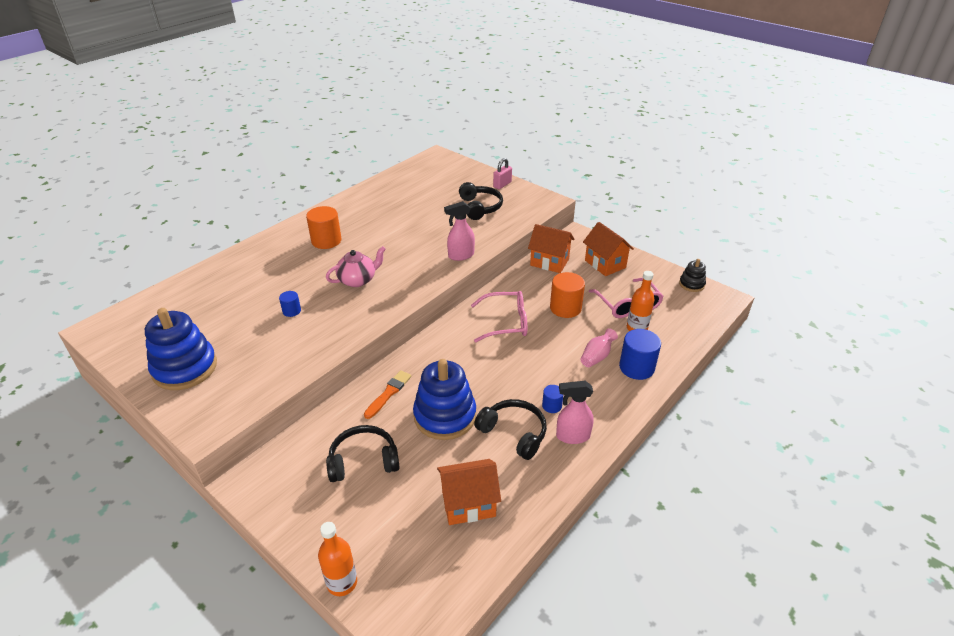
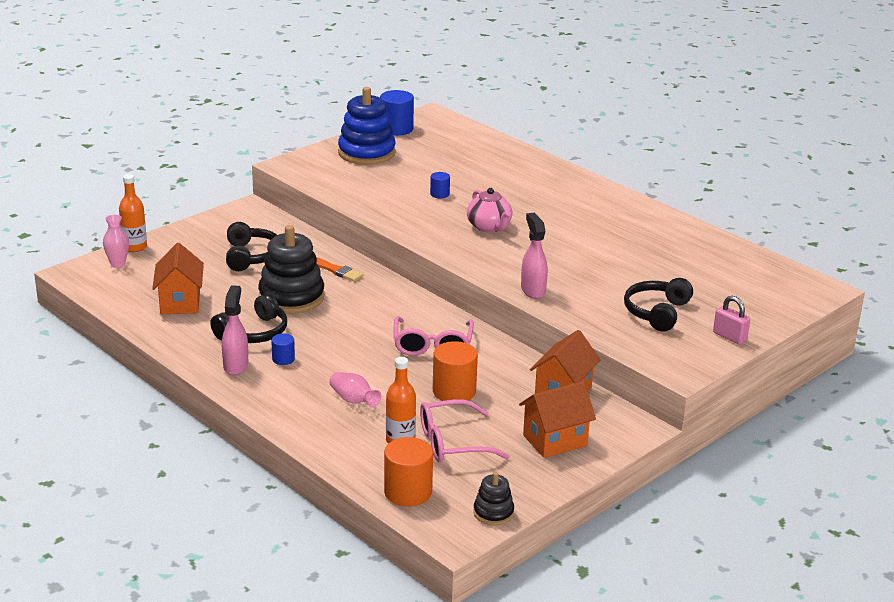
camera: 95 degrees right, 10 degrees down
orange cylinder [306,206,341,249] -> orange cylinder moved to [384,437,433,506]
blue stacking toy [413,359,476,440] -> black stacking toy [258,225,324,314]
black headphones [459,182,503,220] -> black headphones turned 120 degrees clockwise [624,278,693,332]
blue cylinder [619,329,661,380] -> blue cylinder moved to [380,90,414,136]
none -> pink vase [103,215,129,268]

